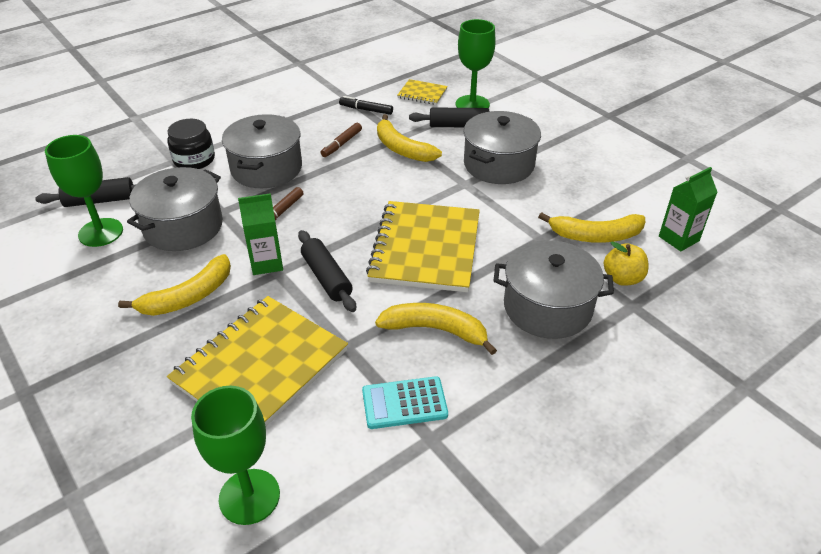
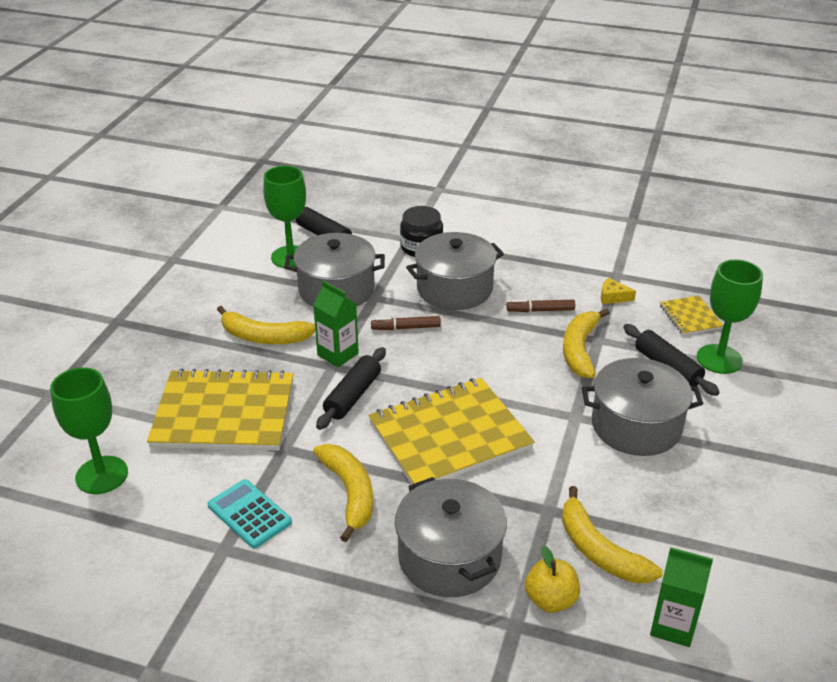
camera: 55 degrees right, 5 degrees down
black marker [339,96,393,115] -> yellow cheese [601,278,636,304]

